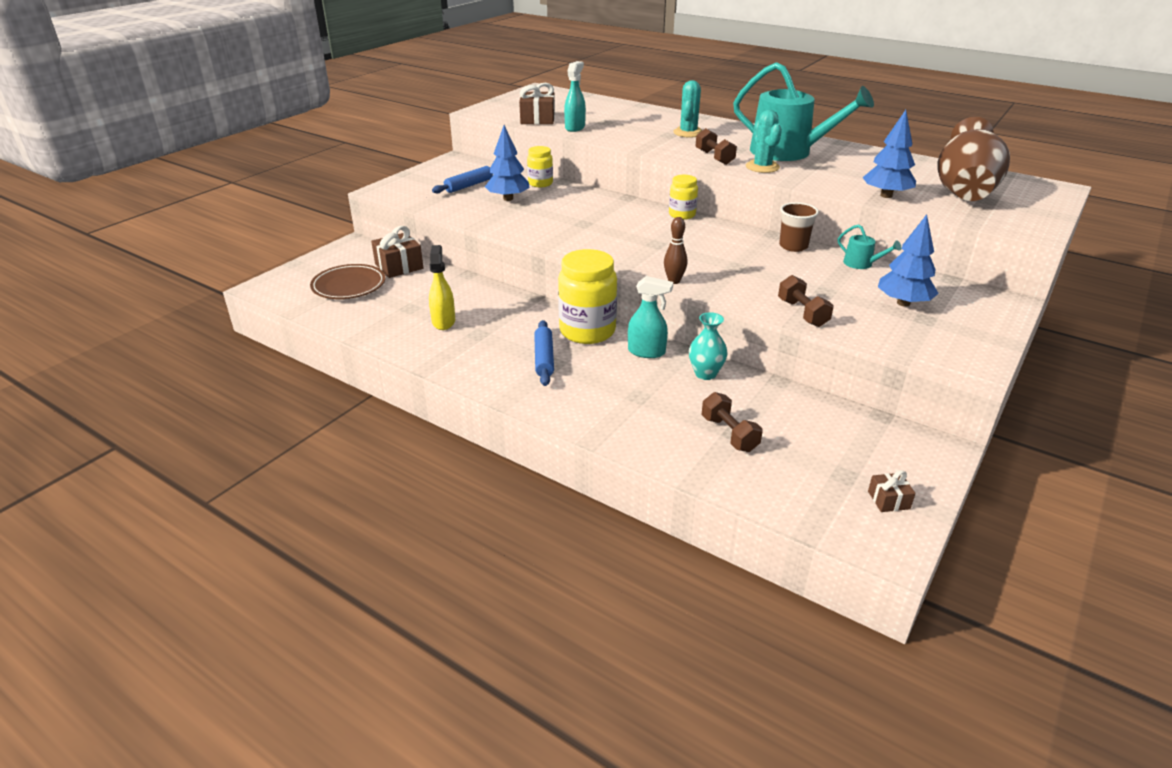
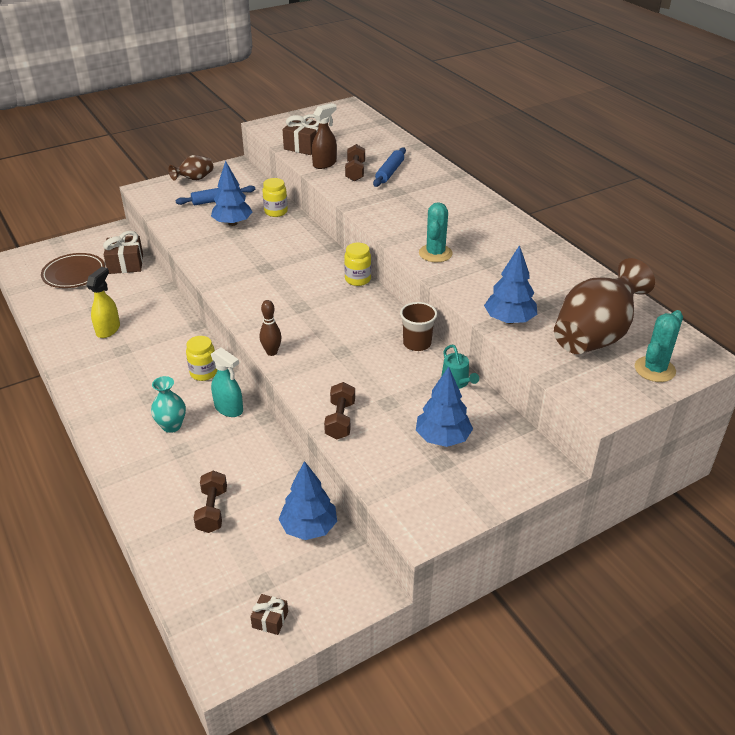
camera: 25 degrees right, 5 degrees up
blue rolling pin [534,320,554,386] -> blue rolling pin moved to [373,147,406,187]
yellow jar [558,249,617,344] -> yellow jar [186,336,217,381], size x0.55
turquoise spray bottle [564,61,586,132] -> brown spray bottle [312,103,337,169]
turquoise cactus [673,80,703,138] -> turquoise cactus moved to [635,310,683,382]
turquoise vase [689,312,728,380] -> turquoise vase moved to [151,376,186,433]
brown dumbbell [695,128,737,165] -> brown dumbbell moved to [345,144,365,181]
turquoise watering can [733,62,874,161] -> none
none -> brown vase [169,155,213,181]
none -> blue tree [278,461,337,540]

